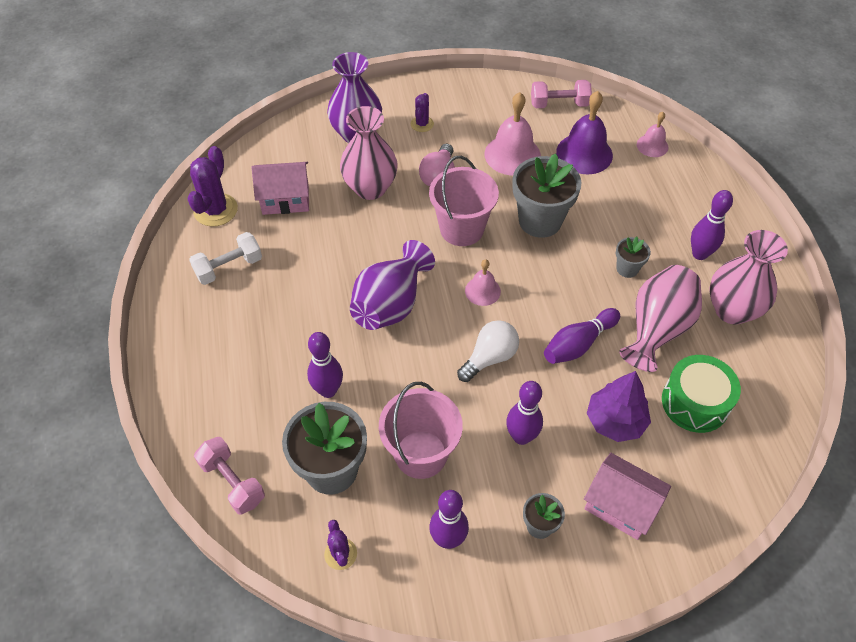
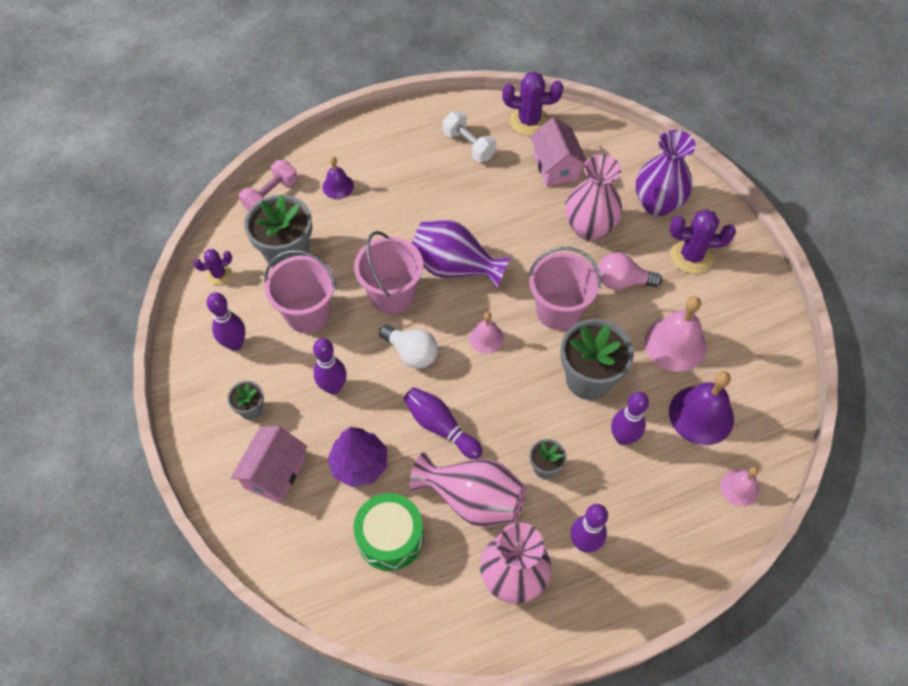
camera: 80 degrees right, 5 degrees up
purple bowling pin [307,332,343,398] -> purple bowling pin moved to [611,392,649,445]
purple cactus [411,93,434,132] -> purple cactus [670,209,736,274], size x1.74
pink dumbbell [531,80,592,108] -> none
none -> purple bell [322,157,354,199]
none -> pink bucket [354,231,423,314]

